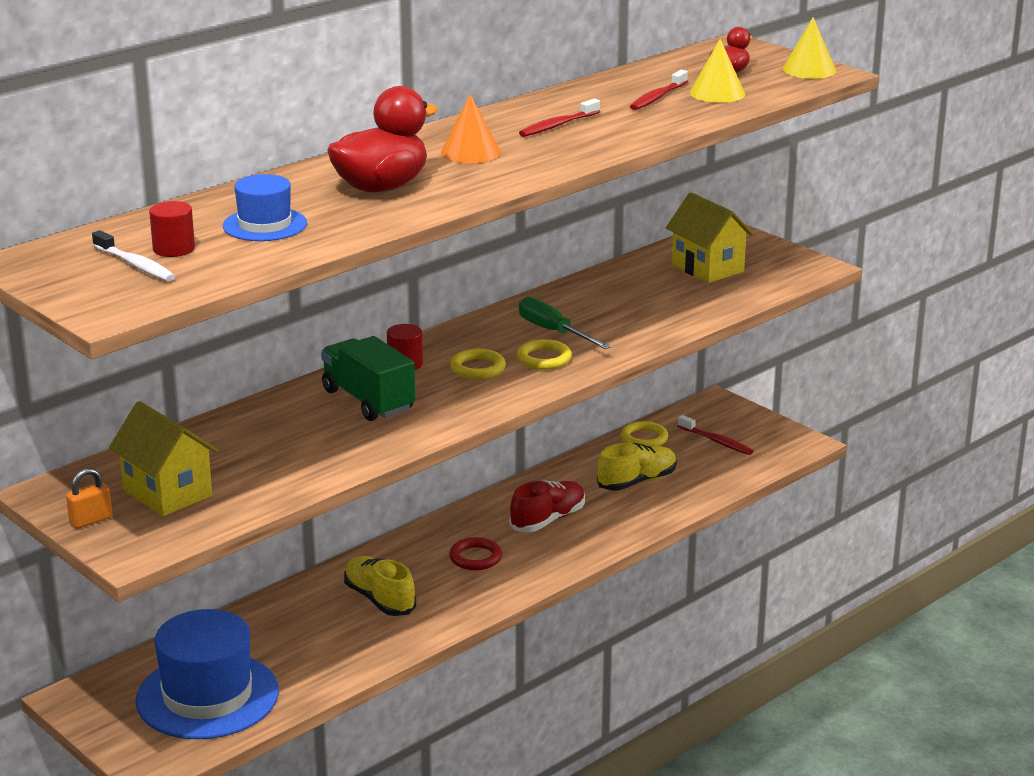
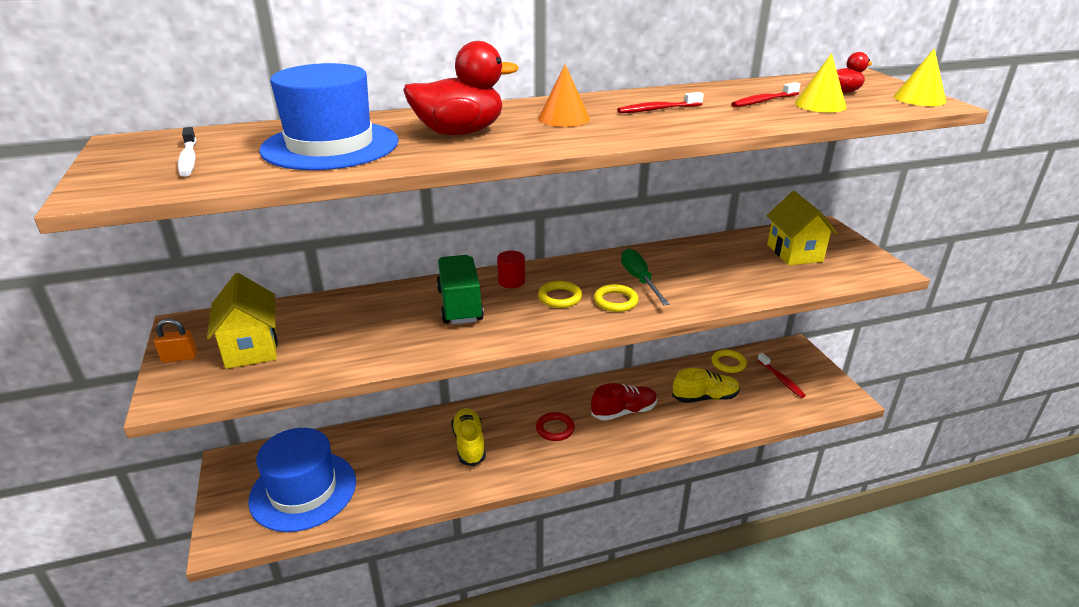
camera: 25 degrees right, 5 degrees up
red cylinder [149,201,195,257] -> none
blue hat [223,174,307,241] -> blue hat [259,63,398,170], size x1.82

